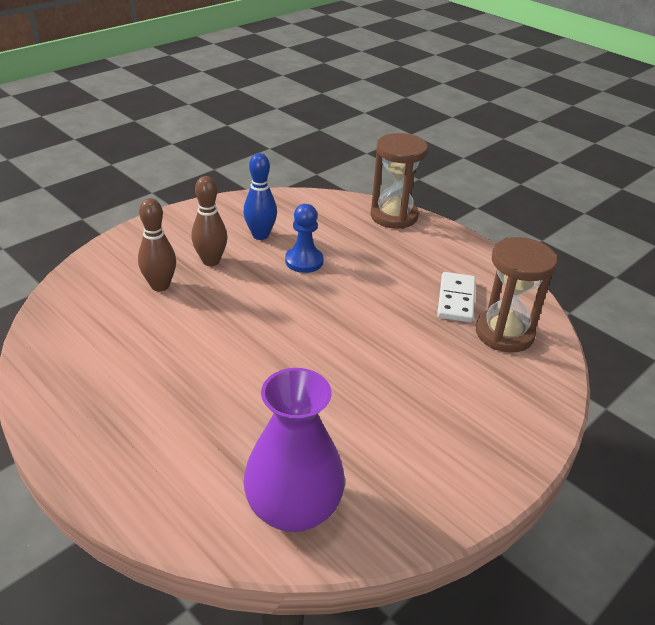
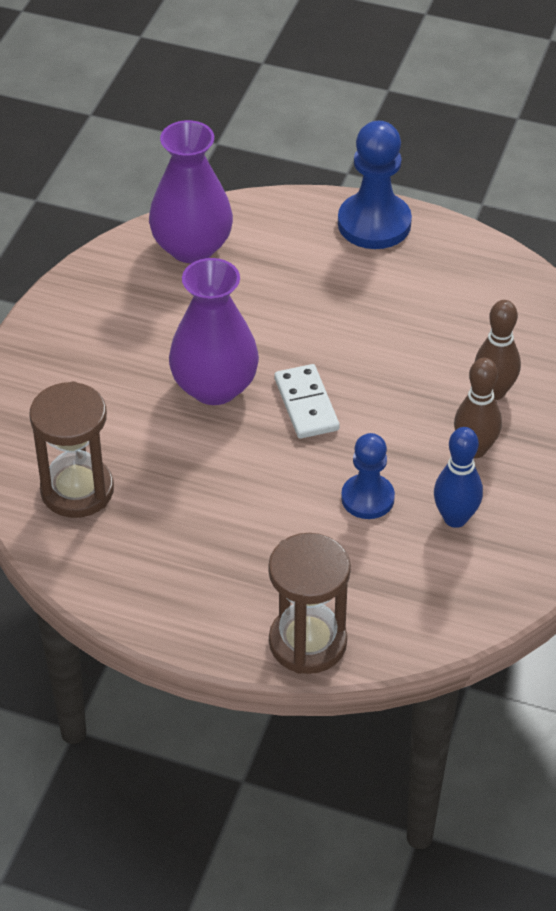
camera: 155 degrees right, 10 degrees up
white domino [437,272,476,322] -> white domino moved to [274,364,340,439]
none -> purple vase [169,258,259,405]
none -> blue pawn [338,121,412,249]

